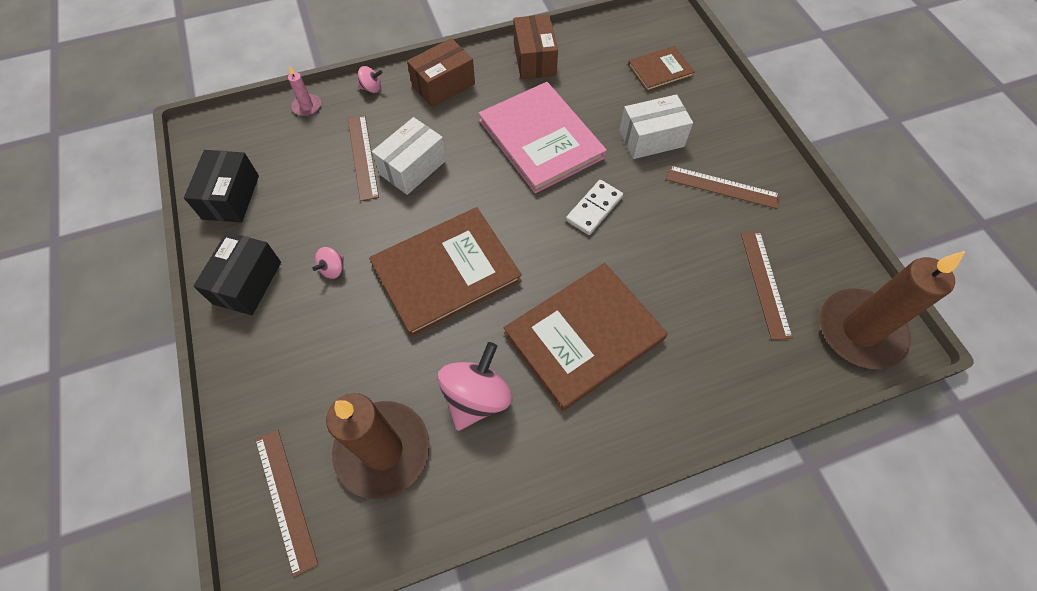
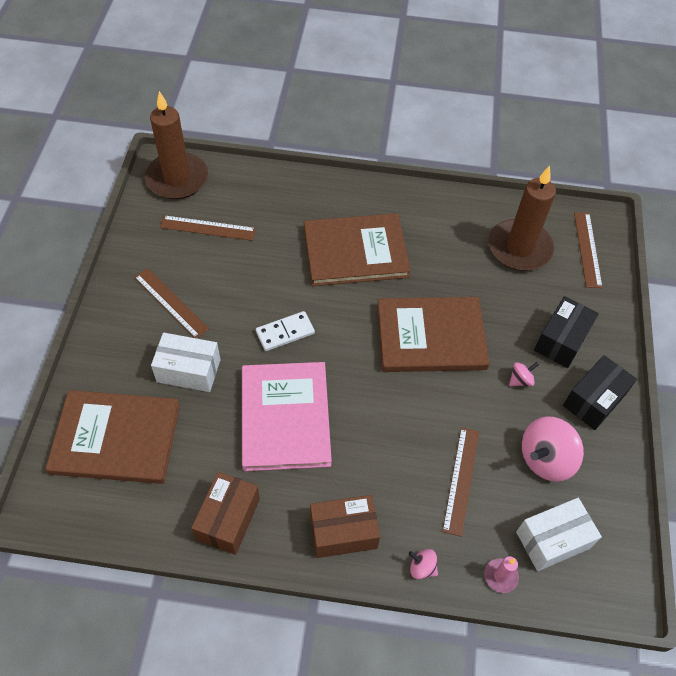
camera: 155 degrees left, 5 degrees down
black box [184,150,259,223] -> black box moved to [534,296,599,368]
white box [372,117,447,195] -> white box moved to [516,498,602,571]
pink spinning top [438,342,512,431] -> pink spinning top moved to [522,416,584,482]
brown book [628,46,695,92] -> brown book [46,390,180,484], size x1.90
brown ruler [741,231,793,340] -> brown ruler turned 75 degrees clockwise [160,215,256,241]

